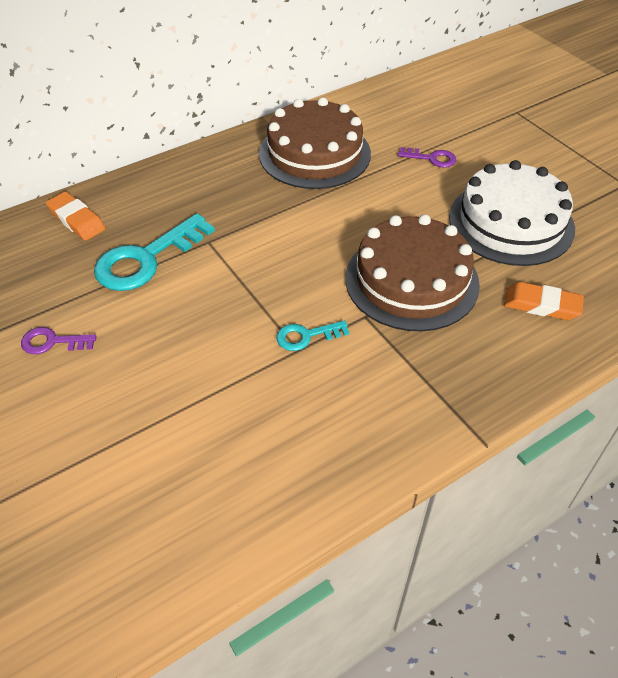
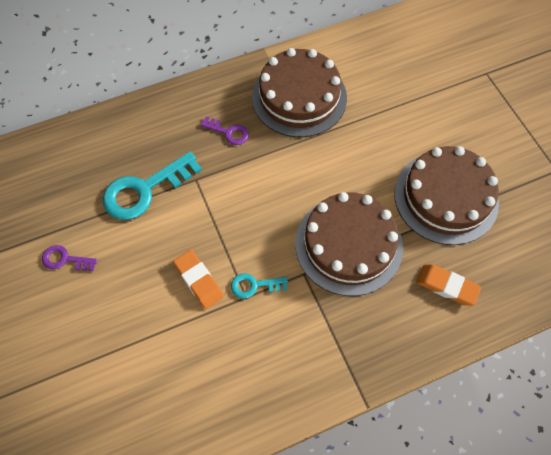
camera: 10 degrees right, 15 degrees up
orange eraser [46,192,105,241] -> orange eraser moved to [173,250,224,309]
purple key [398,147,456,168] -> purple key moved to [200,117,249,145]
white cake [449,160,575,266] -> brown cake [394,146,499,245]

